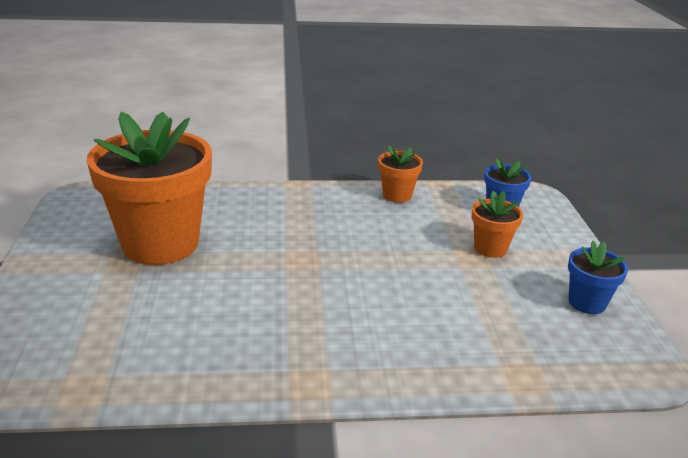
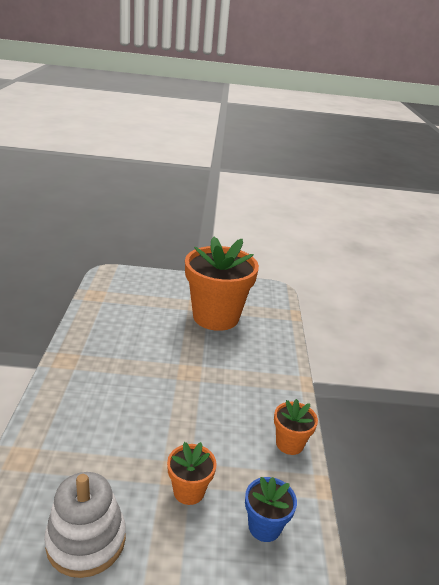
camera: 95 degrees right, 0 degrees up
blue flower pot [568,241,628,314] -> white stacking toy [44,472,126,578]

